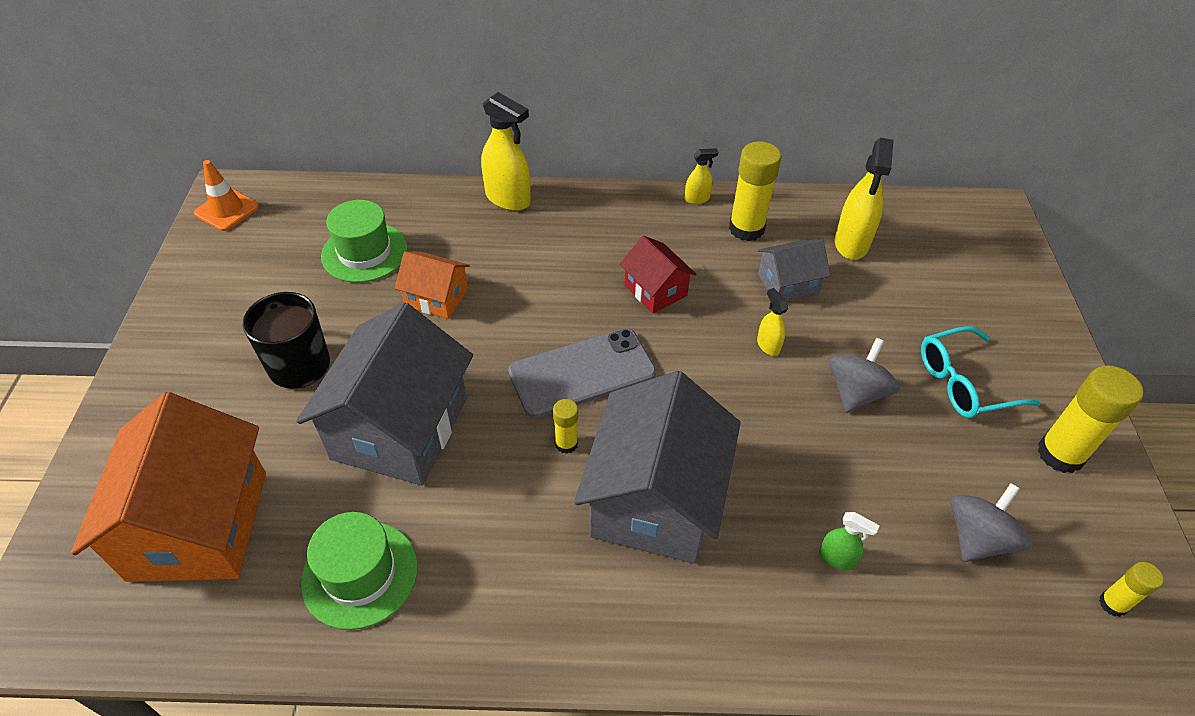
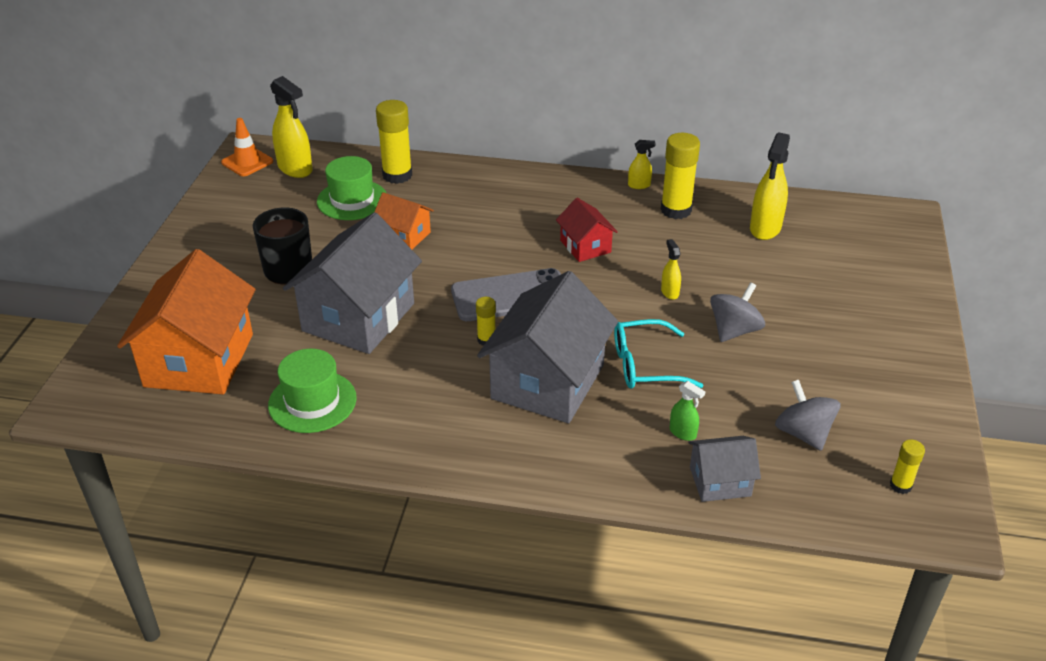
camera: 10 degrees right, 10 degrees down
yellow spray bottle [481,92,531,211] -> yellow spray bottle moved to [270,76,313,178]
grey house [758,239,831,301] -> grey house moved to [688,436,761,502]
turquoise glasses [921,326,1041,418] -> turquoise glasses moved to [614,319,703,389]
grey spinning top [951,483,1031,562] -> grey spinning top turned 75 degrees counterclockwise [775,380,840,451]
yellow glue stick [1037,365,1143,473] -> yellow glue stick moved to [376,100,412,184]

